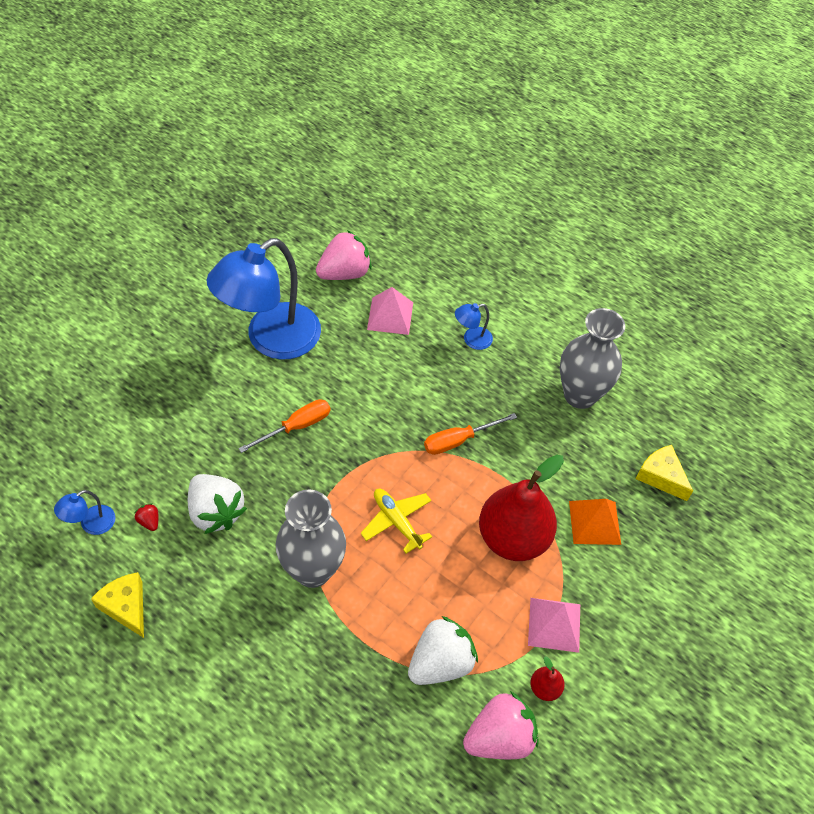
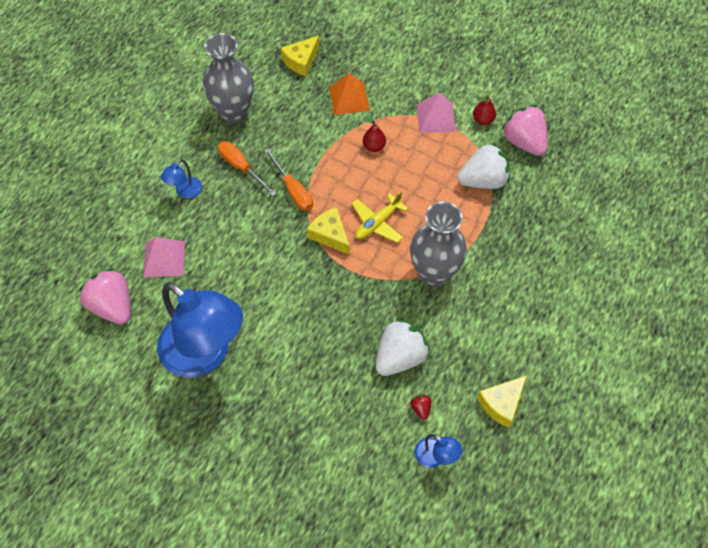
camera: 95 degrees left, 5 degrees up
red strawberry [135,503,158,531] -> red strawberry turned 120 degrees clockwise [411,394,432,420]
orange screwdriver [238,399,330,453] -> orange screwdriver moved to [218,141,276,196]
white strawberry [408,616,478,685] -> white strawberry turned 120 degrees clockwise [457,143,510,189]
blue lamp [455,303,493,350] -> blue lamp turned 60 degrees clockwise [161,159,202,199]
red pear [479,455,564,561] -> red pear [363,115,386,152], size x0.41
none -> yellow cheese [307,207,350,255]

